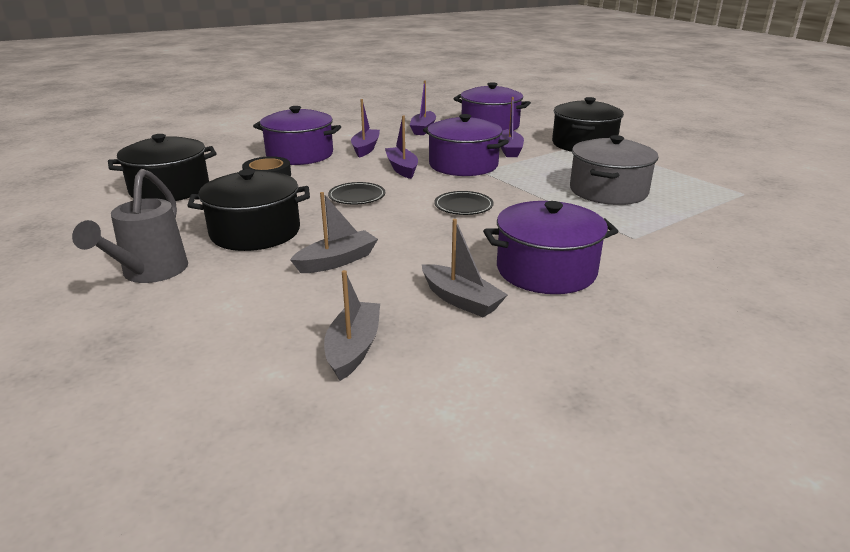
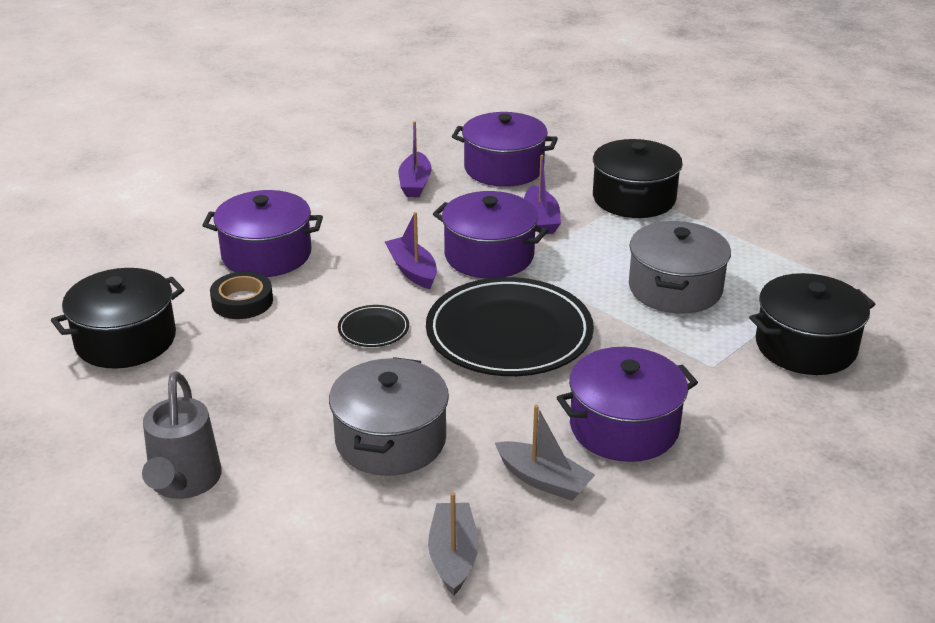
camera: 10 degrees left, 5 degrees up
black pot [187,169,310,251] -> black pot moved to [749,273,876,375]
grey boat [290,192,378,273] -> grey pot [329,357,449,476]
purple boat [351,99,380,158] -> none
black plate [434,191,494,215] -> black plate [426,277,594,376], size x2.33

